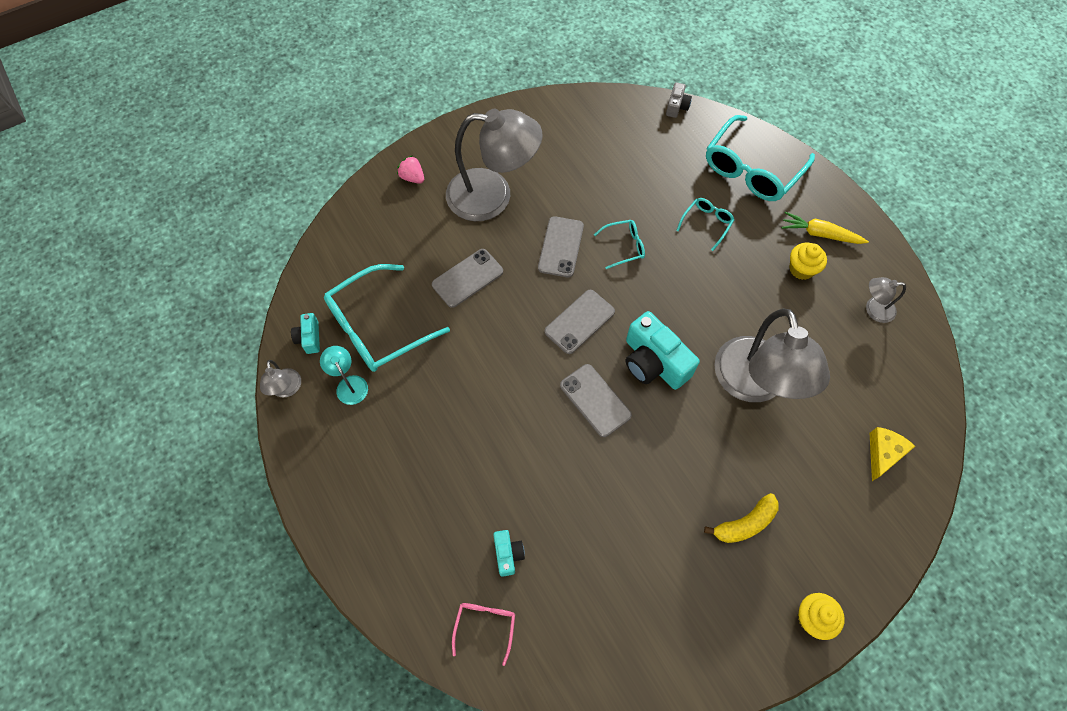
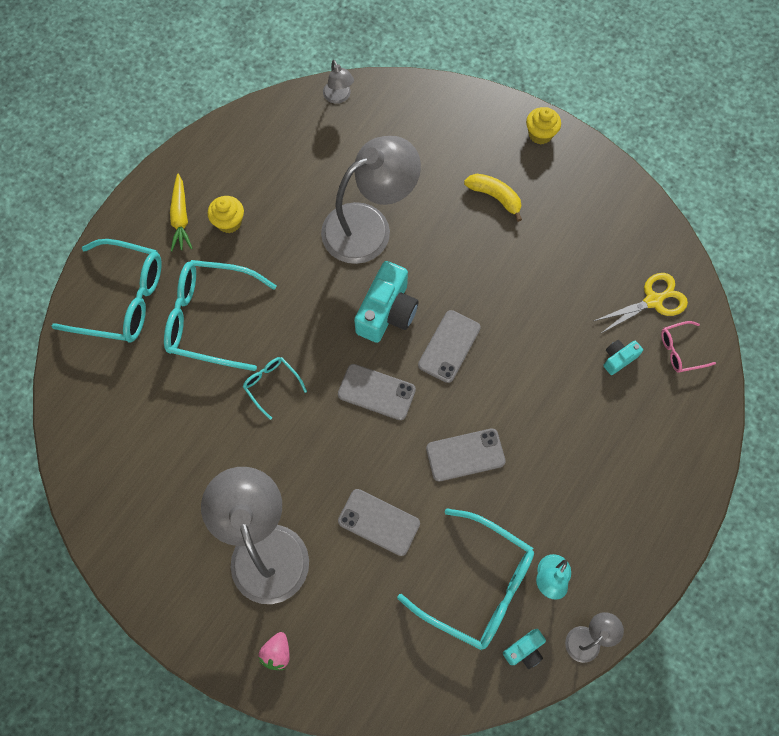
camera: 115 degrees left, 5 degrees up
grey phone [538,216,584,277] -> grey phone moved to [426,428,506,481]
grey camera [666,82,692,118] -> none
turquoise glasses [676,198,734,251] -> turquoise glasses [164,260,276,371], size x2.09
grey lamp [866,277,906,323] -> grey lamp moved to [323,60,354,104]
yellow cheese [870,427,915,481] -> none
none -> yellow scissors [594,273,688,334]

